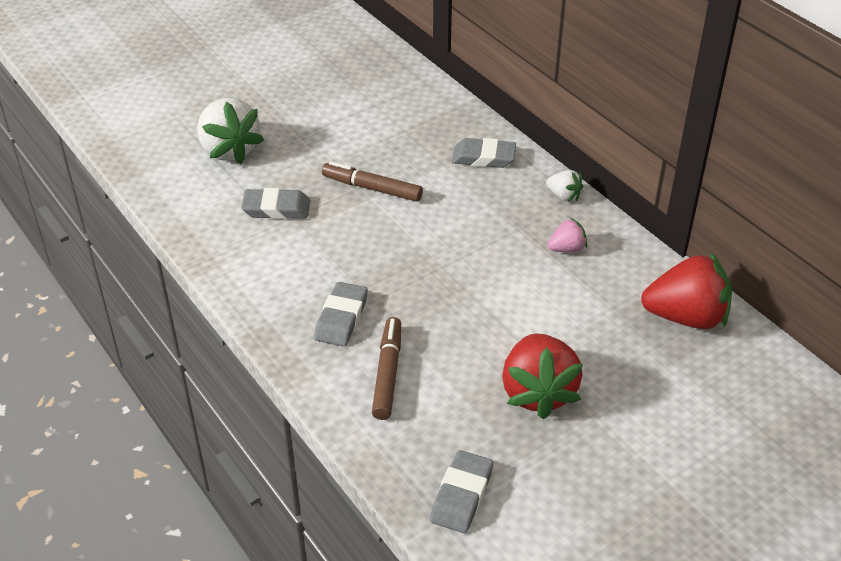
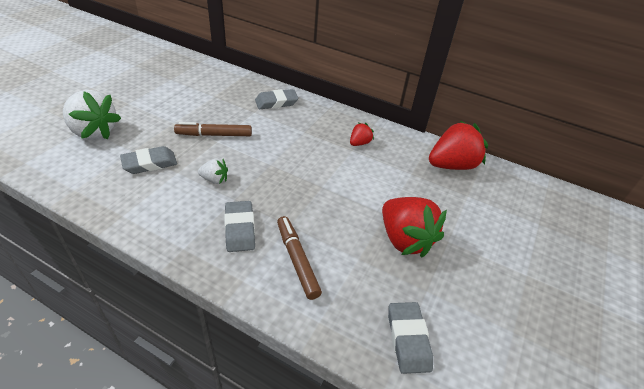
camera: 30 degrees left, 0 degrees up
white strawberry [546,170,583,202] -> white strawberry moved to [198,158,228,184]
pink strawberry [548,218,587,252] -> red strawberry [350,123,374,146]

